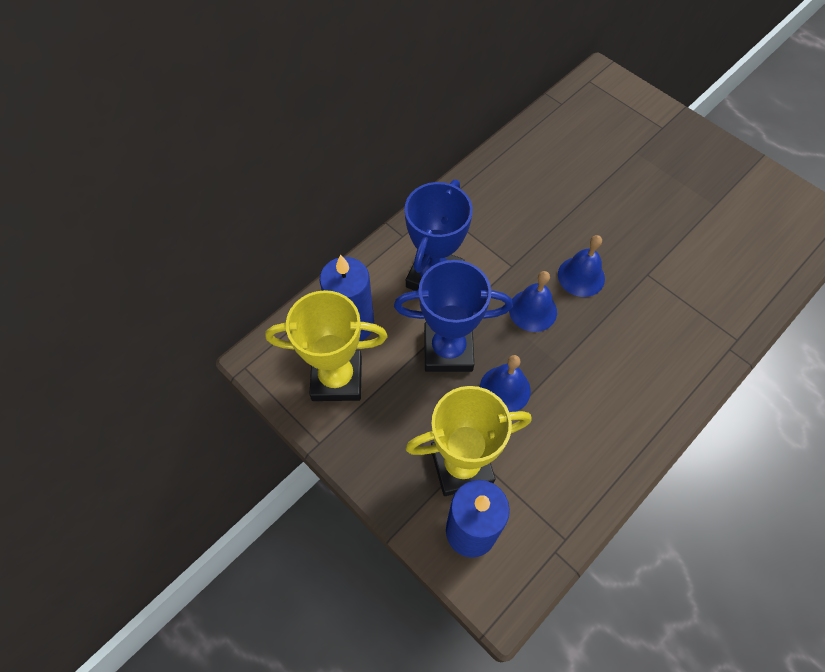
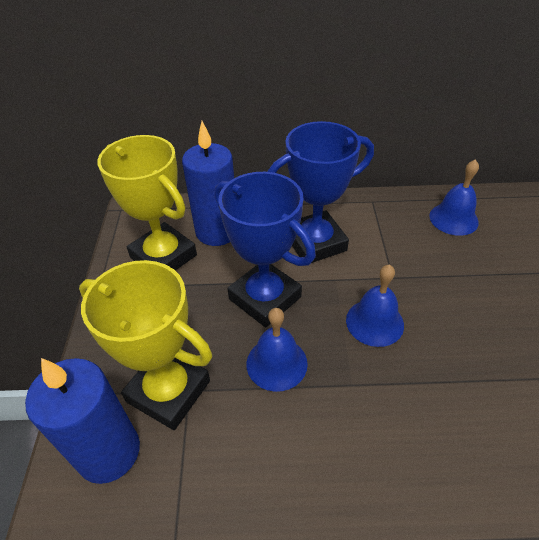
camera: 45 degrees right, 15 degrees down
blue bell [558,235,605,297] -> blue bell moved to [429,159,479,236]

